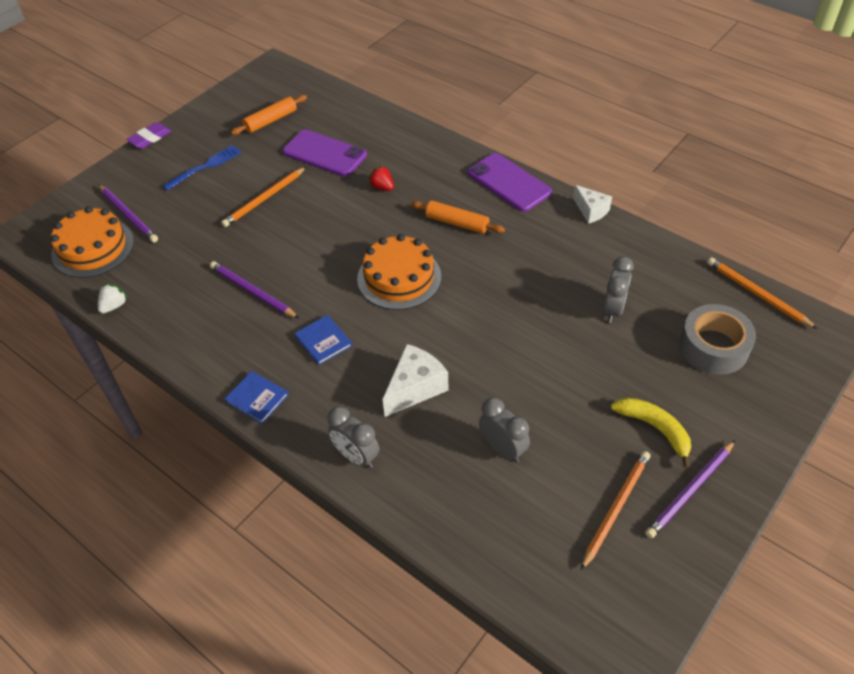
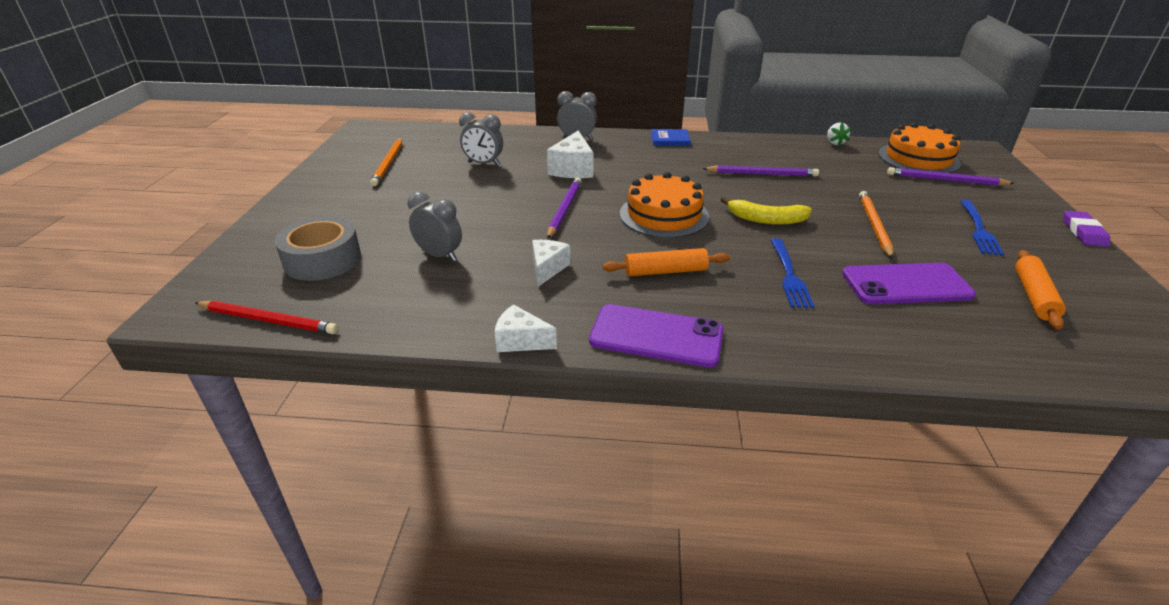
camera: 145 degrees right, 15 degrees down
blue book [295,315,353,365] -> none
red strawberry [368,165,394,191] -> blue fork [771,238,814,308]
grey clock [603,256,634,323] -> grey clock turned 135 degrees clockwise [408,191,462,261]
yellow banana [611,397,691,469] -> yellow banana moved to [721,197,812,225]
purple pencil [645,440,735,539] -> purple pencil moved to [547,177,582,239]
orange pencil [707,257,817,329] -> red pencil [195,301,338,334]
none -> white cheese [532,240,570,286]

